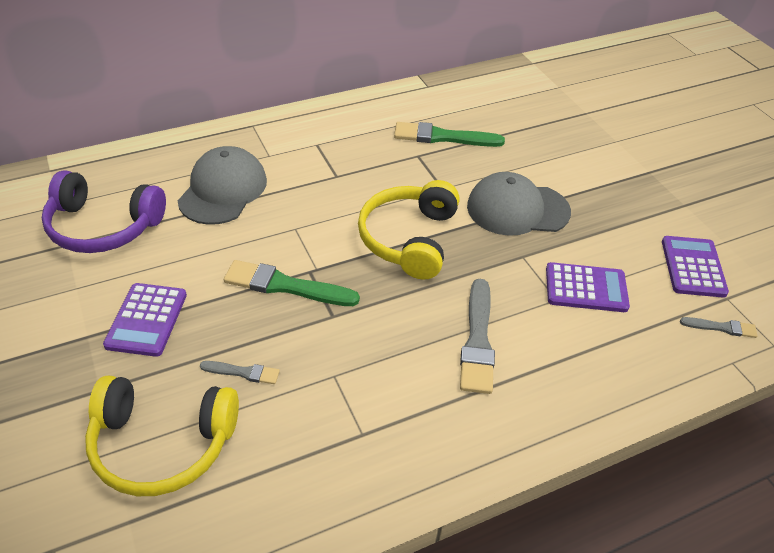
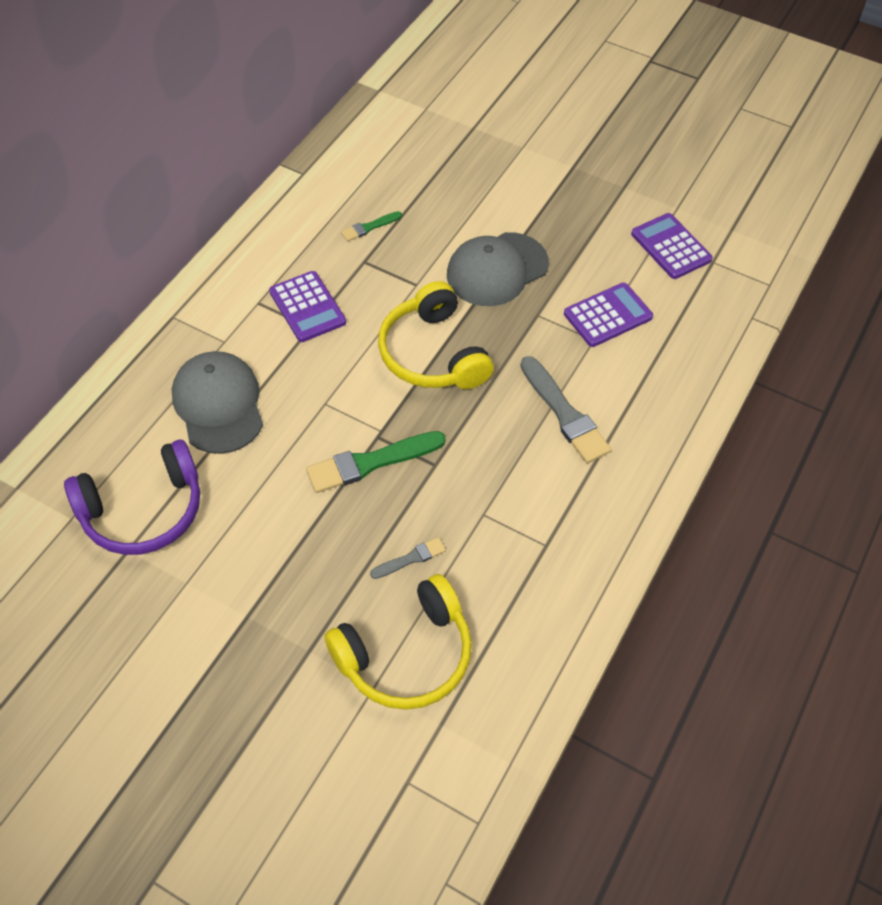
camera: 35 degrees left, 10 degrees up
purple calculator [103,283,187,357] -> purple calculator moved to [269,271,346,342]
green brush [394,122,505,147] -> green brush [341,211,402,241], size x0.53
grey brush [680,317,758,338] -> none

